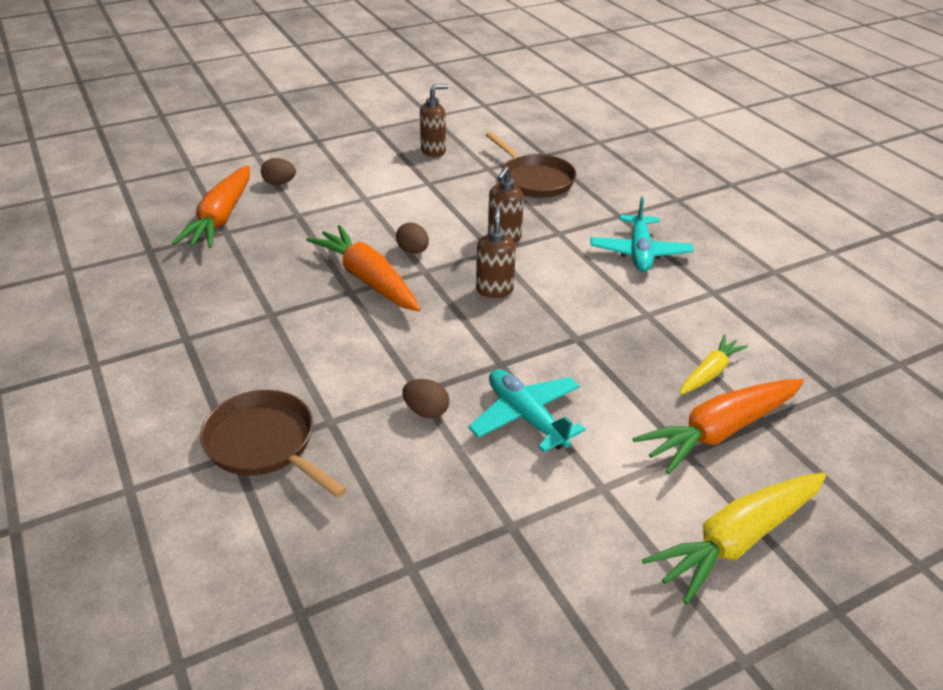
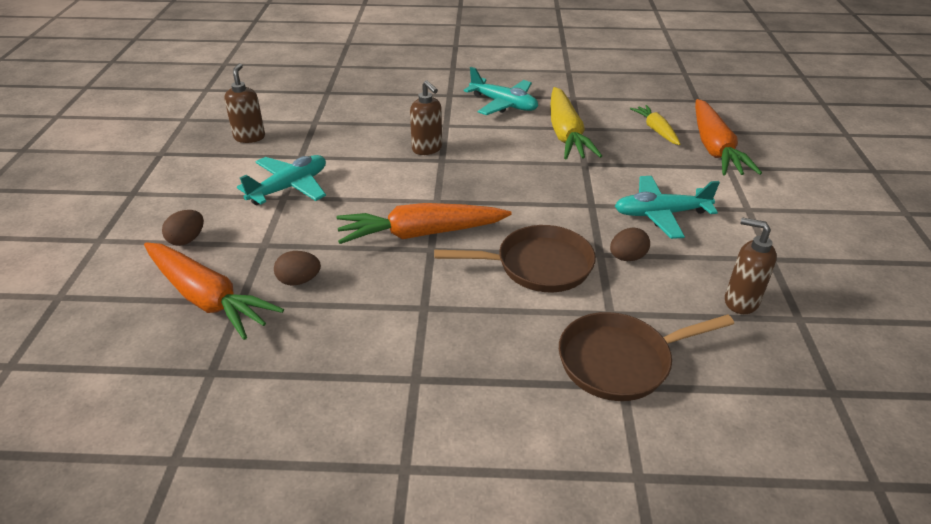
camera: 60 degrees left, 0 degrees up
brown egg [396,222,429,253] -> brown egg moved to [274,251,321,285]
brown soap dispenser [476,206,516,298] -> brown soap dispenser moved to [725,217,777,314]
brown pan [486,132,577,198] -> brown pan moved to [434,225,596,292]
yellow carrot [642,472,826,605] -> yellow carrot moved to [550,87,602,159]
none -> turquoise plane [237,155,326,205]

